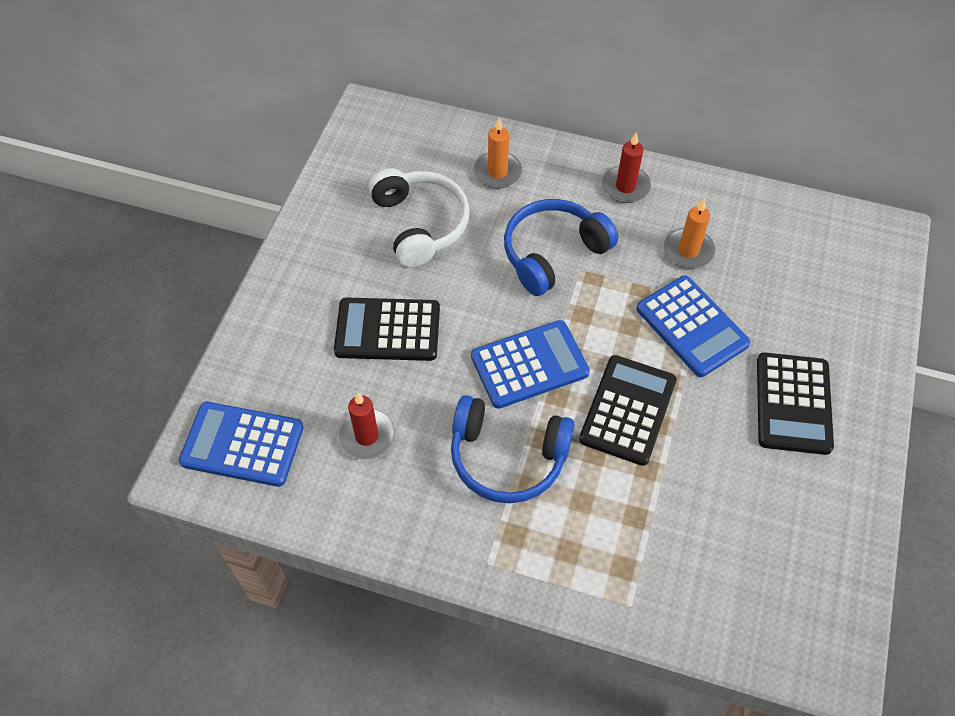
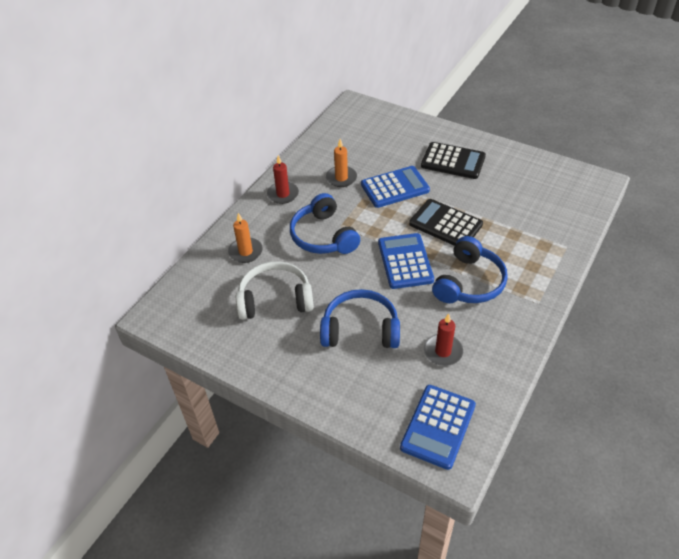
camera: 75 degrees left, 10 degrees down
black calculator [334,297,440,361] -> blue headphones [320,289,400,348]

